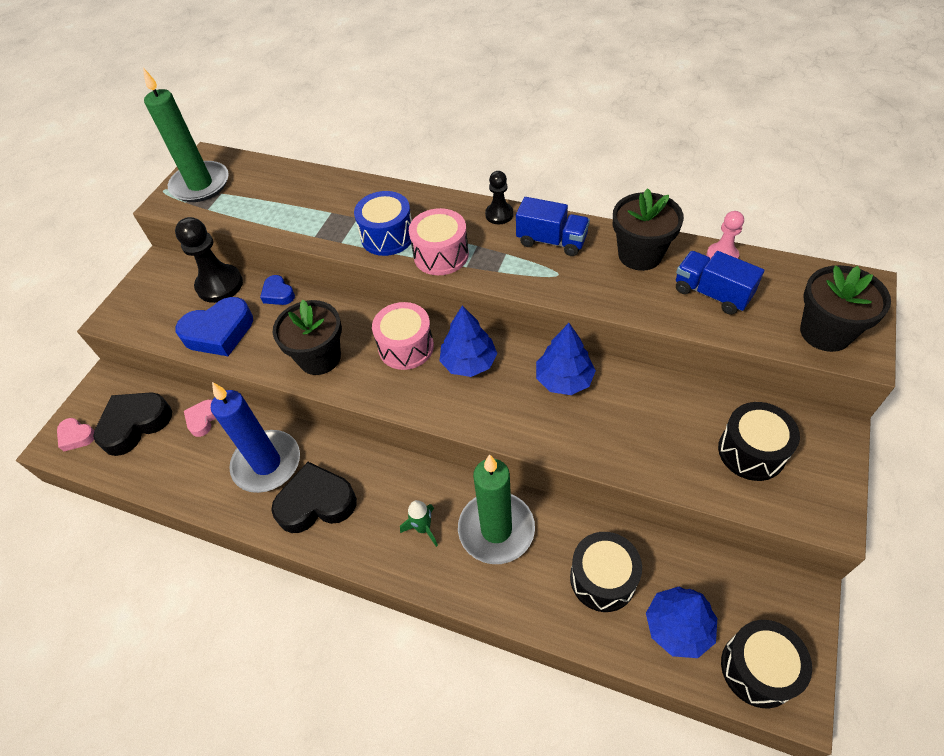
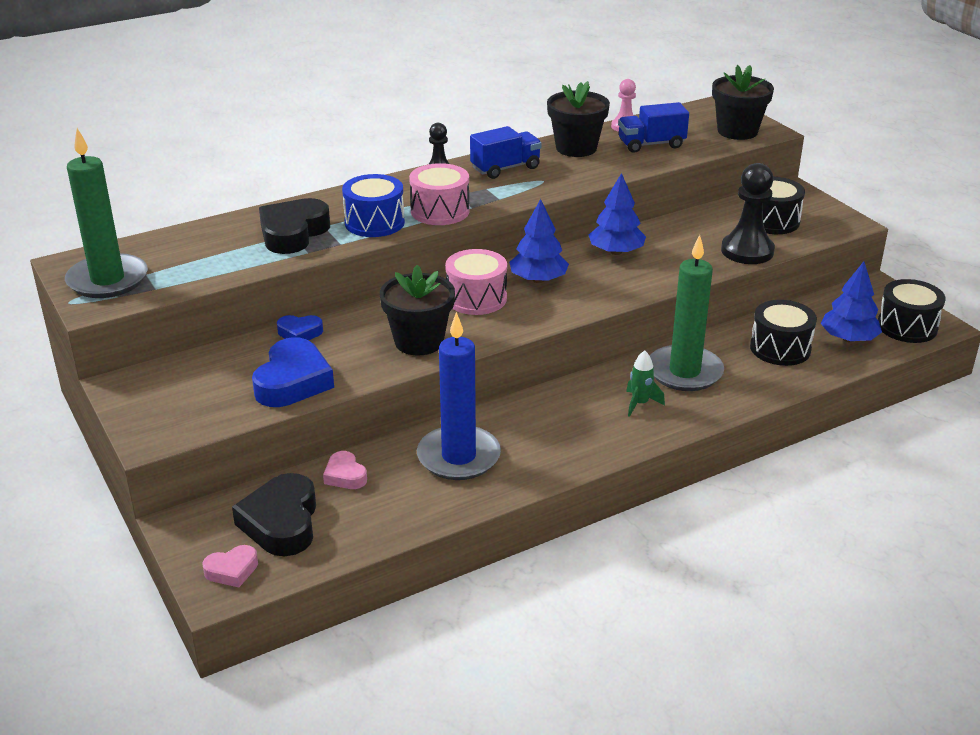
camera: 55 degrees left, 20 degrees down
black pawn [175,217,243,303] -> black pawn moved to [721,163,775,264]
black heart [271,462,357,533] -> black heart moved to [259,198,330,254]

